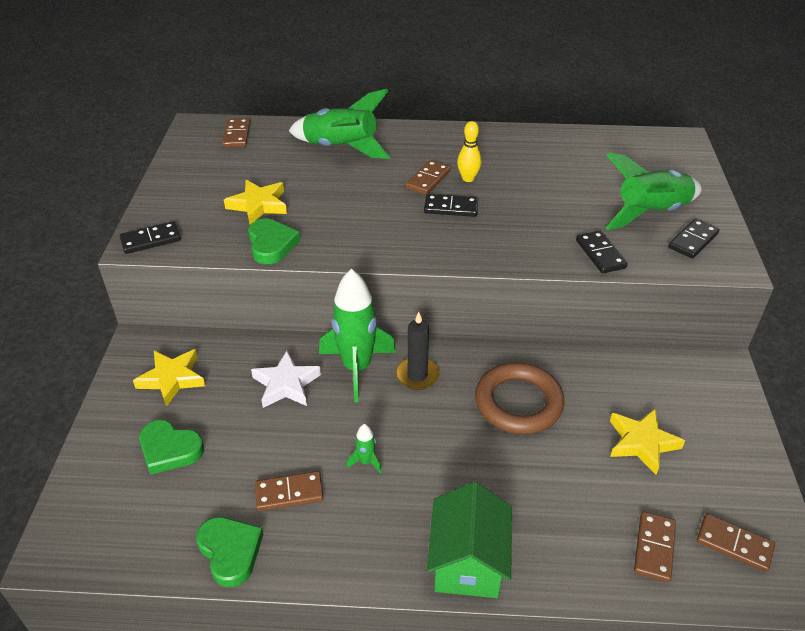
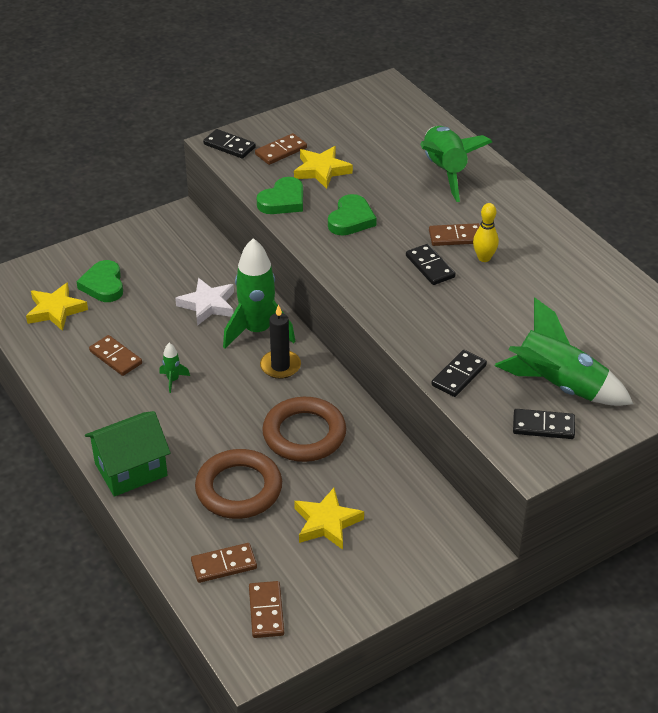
camera: 55 degrees right, 0 degrees up
yellow star [133,349,205,407] -> yellow star moved to [26,283,88,331]
green heart [196,517,263,587] -> green heart moved to [328,194,377,236]
brown domino [222,118,250,147] -> brown domino moved to [255,133,307,165]
none -> brown ring [195,449,282,519]

